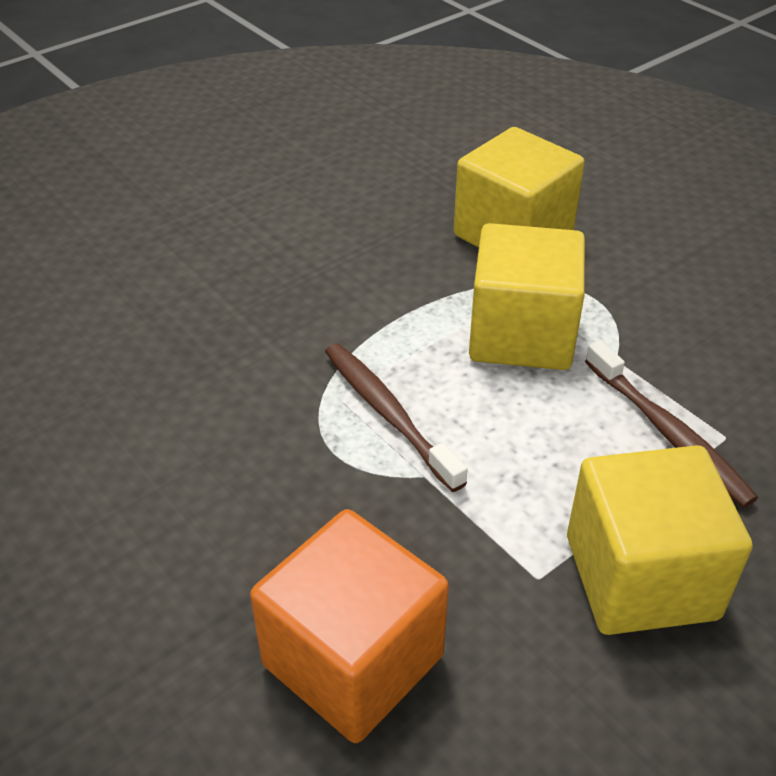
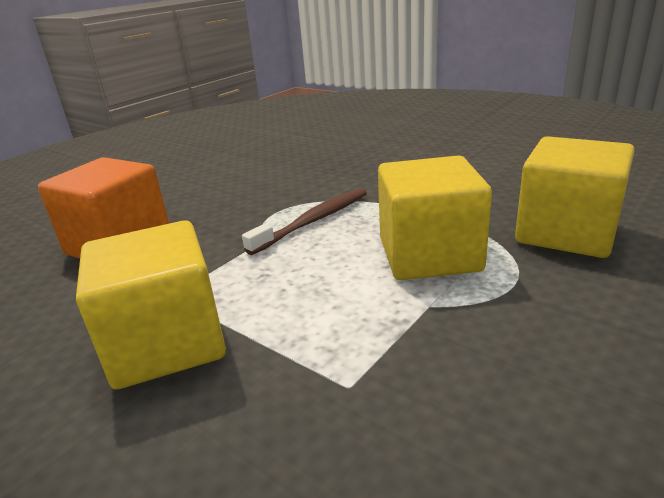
camera: 80 degrees right, 15 degrees down
brown toothbrush [585,340,758,507] -> none

